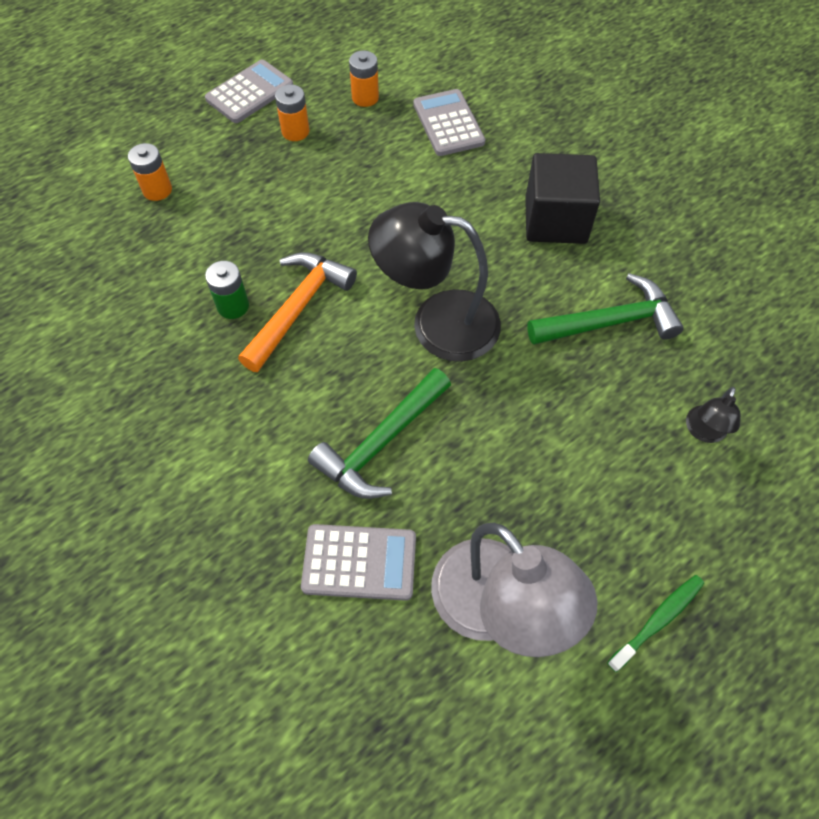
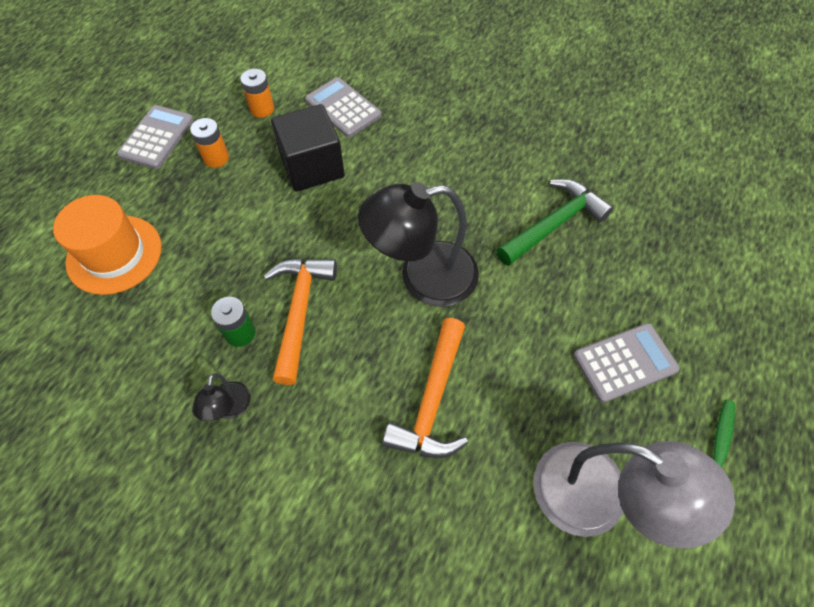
camera: 25 degrees left, 0 degrees up
orange battery [128,143,172,201] -> orange hat [53,195,162,295]
grey calculator [301,524,416,601] -> grey calculator moved to [573,323,680,403]
green hammer [308,368,451,499] -> orange hammer [382,318,468,458]
black cube [525,153,600,244] -> black cube moved to [271,104,345,192]
black lamp [686,387,741,443] -> black lamp moved to [192,373,251,421]

